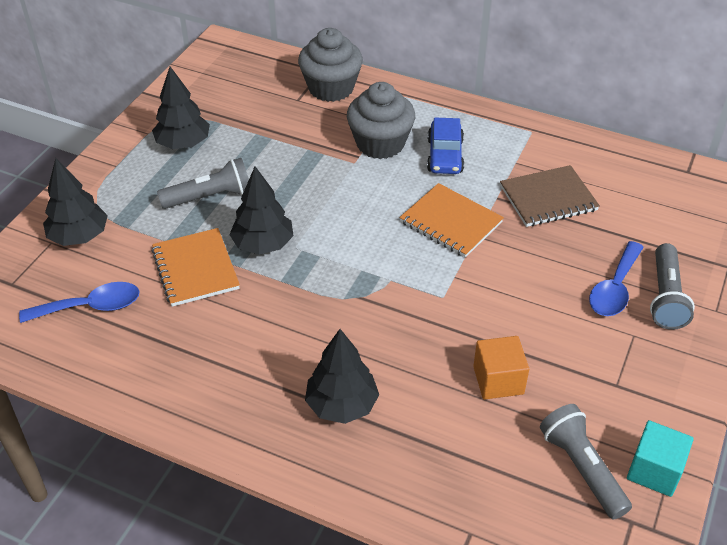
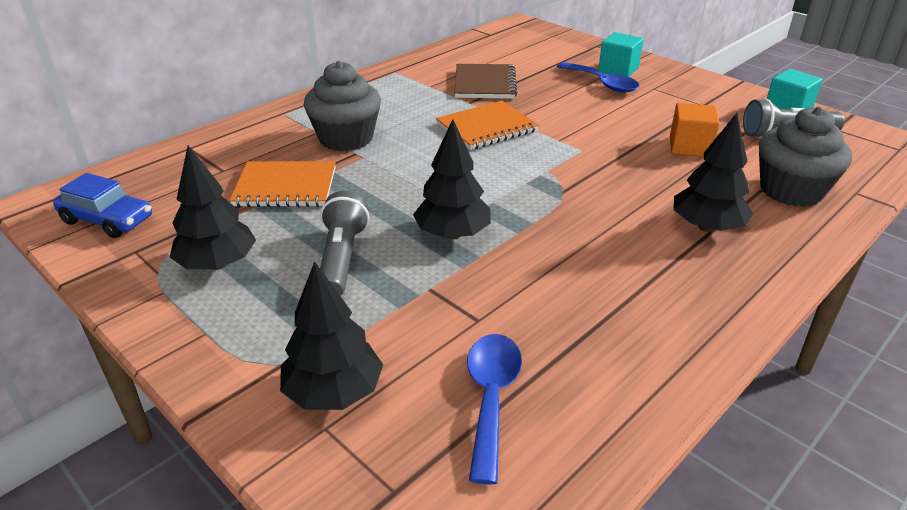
camera: 70 degrees left, 10 degrees down
orange notebook [151,228,240,307] -> orange notebook moved to [229,161,336,207]
grey cupcake [298,28,363,102] -> grey cupcake moved to [759,107,852,207]
blue car [427,117,464,174] -> blue car moved to [53,173,152,238]
grey flashlight [650,243,695,330] -> turquoise cube [598,32,644,77]

